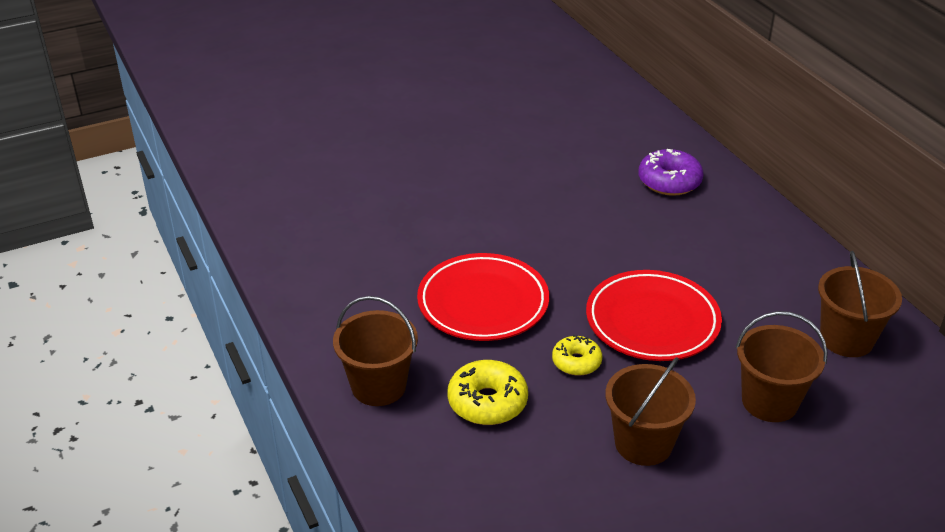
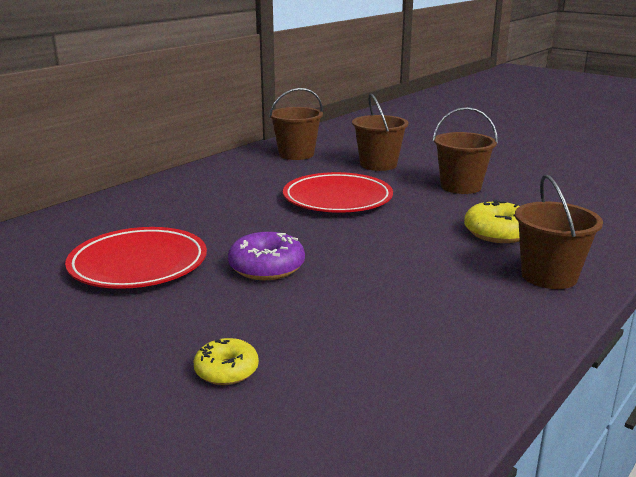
camera: 115 degrees left, 15 degrees down
red plate [417,253,549,341] -> red plate moved to [65,227,207,289]
yellow donut [552,335,602,376] -> yellow donut moved to [194,338,259,385]
purple donut [639,149,704,196] -> purple donut moved to [228,232,305,280]

